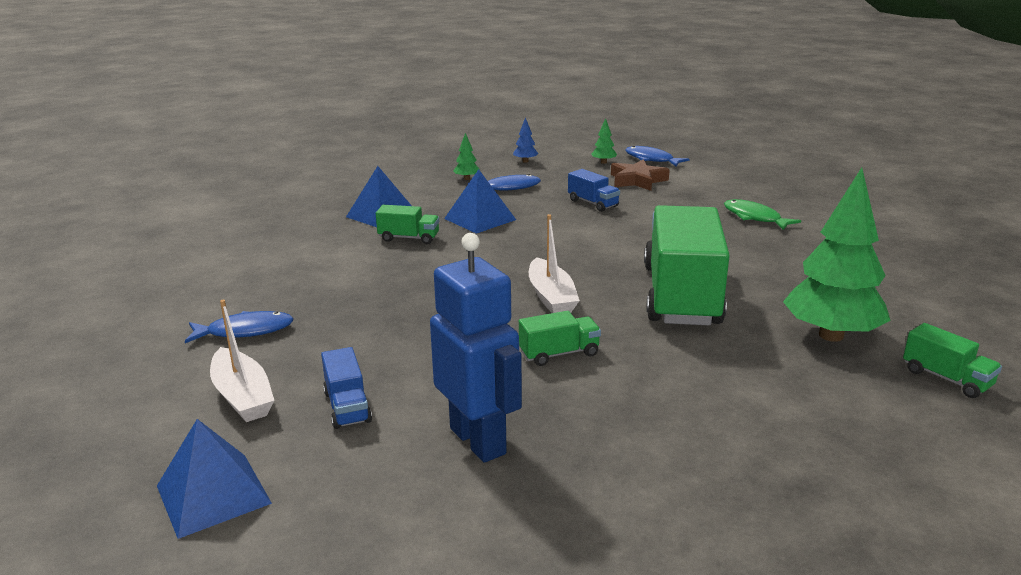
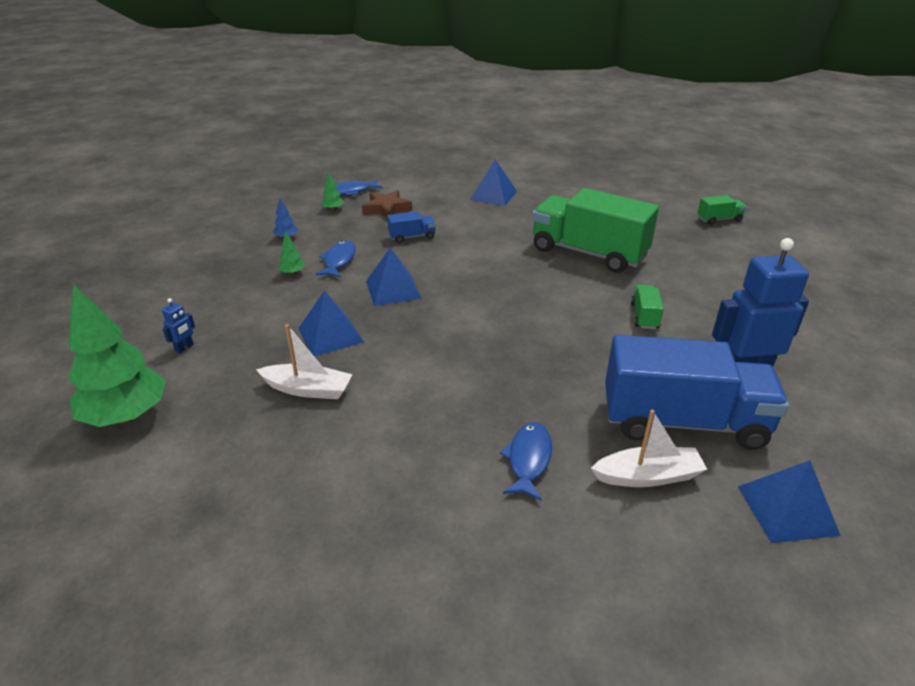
camera: 65 degrees left, 10 degrees up
blue truck [321,347,372,429] -> blue truck [605,335,789,450], size x2.37
green truck [376,205,439,244] -> none
white boat [529,214,580,313] -> white boat moved to [256,324,353,399]
green fish [724,199,801,230] -> blue pyramid [470,159,517,206]
green tree [783,167,891,342] -> green tree moved to [68,284,166,427]
none -> blue robot [162,298,195,354]

